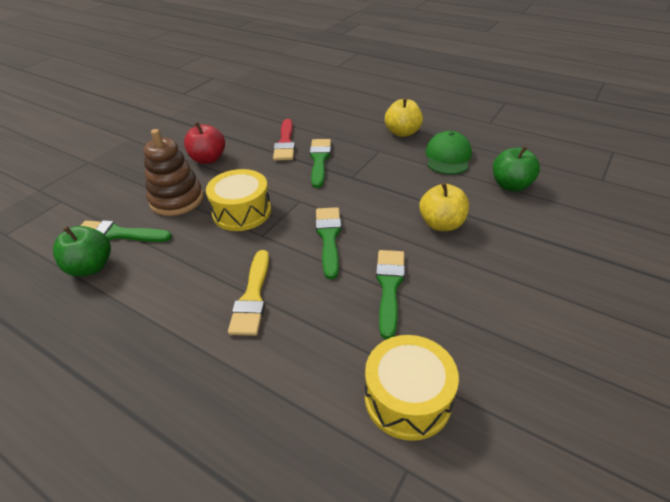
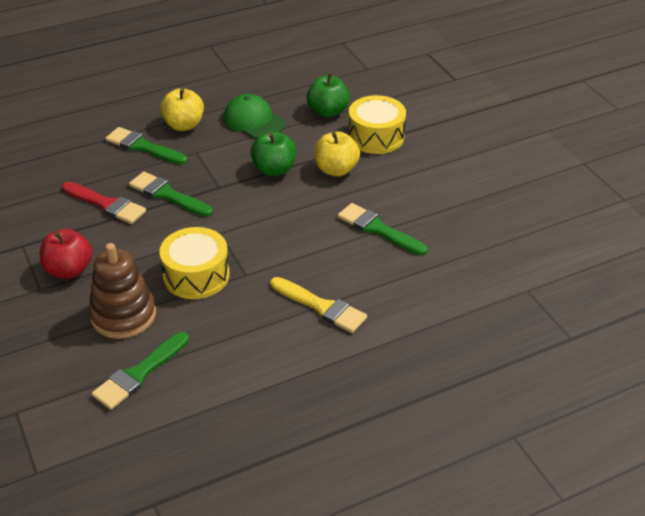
camera: 60 degrees left, 0 degrees up
green apple [53,226,111,277] -> green apple moved to [250,131,297,176]
green brush [316,207,341,279] -> green brush moved to [105,127,188,164]
yellow drum [365,335,459,441] -> yellow drum moved to [348,95,406,154]

